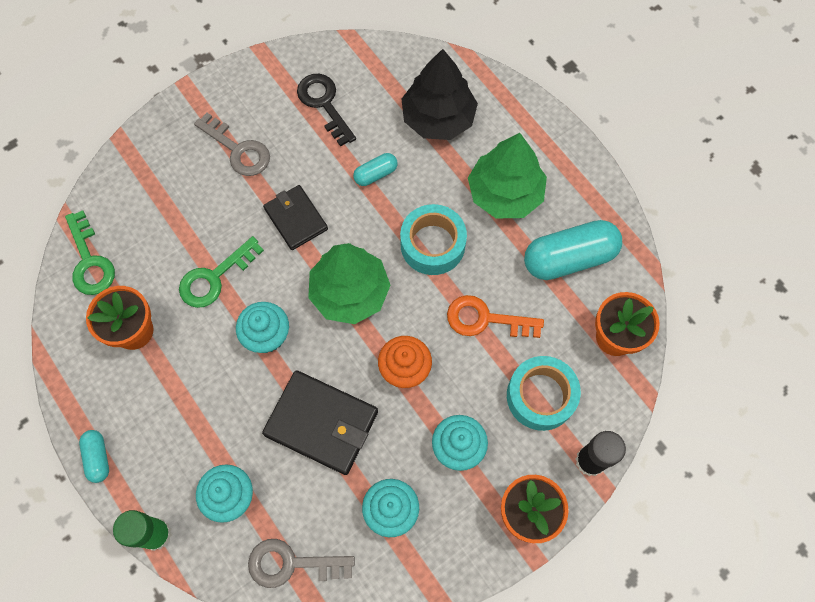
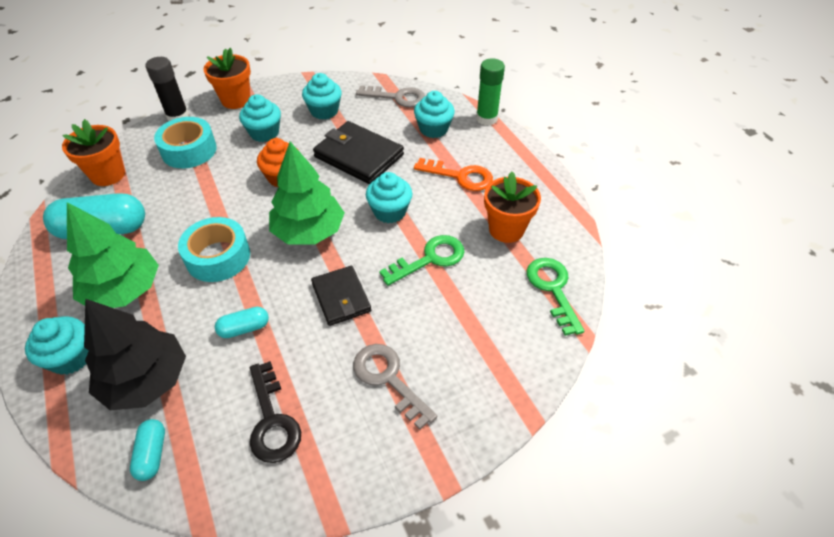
camera: 170 degrees left, 20 degrees down
turquoise capsule [79,430,109,483] -> turquoise capsule moved to [130,419,165,481]
orange key [447,295,544,338] -> orange key moved to [414,158,493,191]
none -> turquoise cupcake [25,316,88,375]

